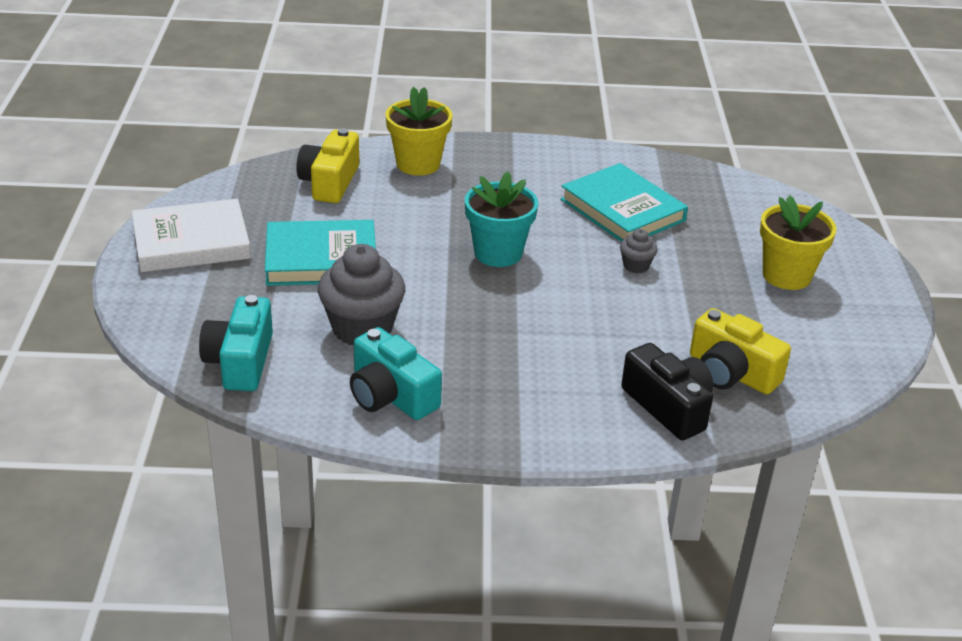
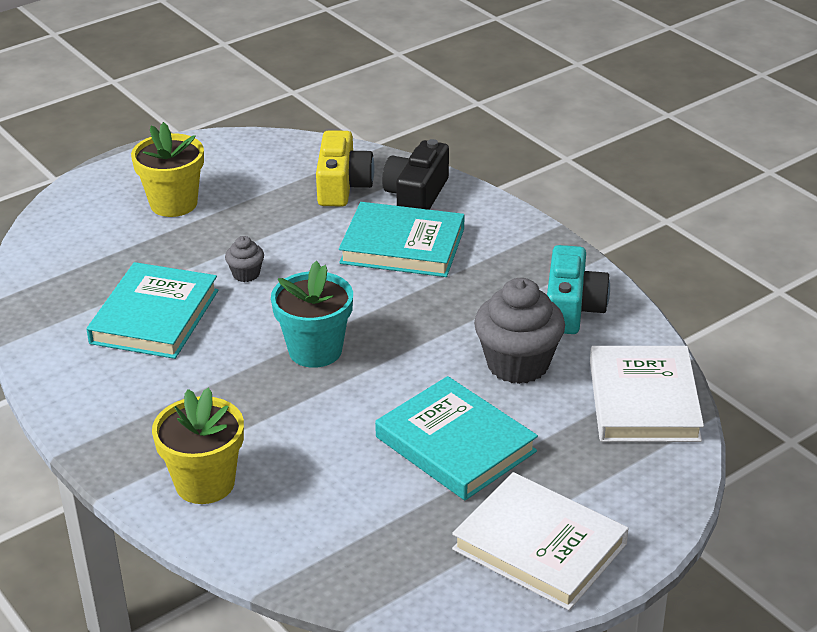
camera: 125 degrees left, 0 degrees up
turquoise camera [199,295,273,391] -> white book [590,346,704,442]
yellow camera [296,128,359,203] -> none
none -> turquoise book [339,202,464,277]

